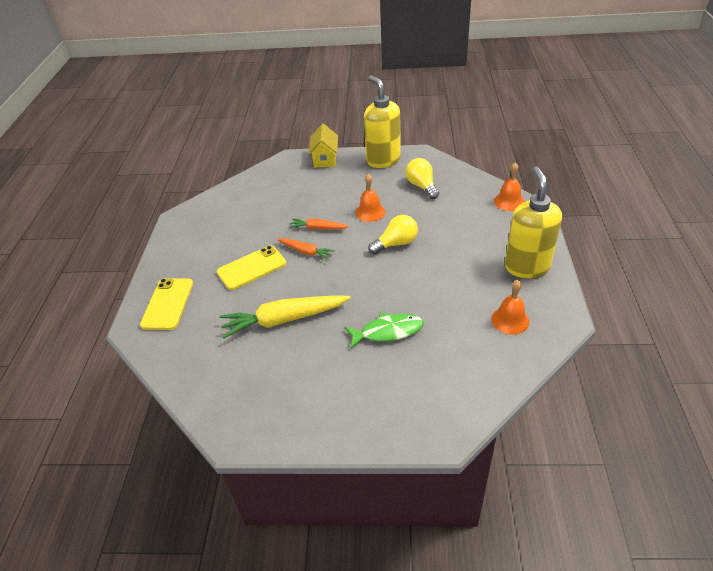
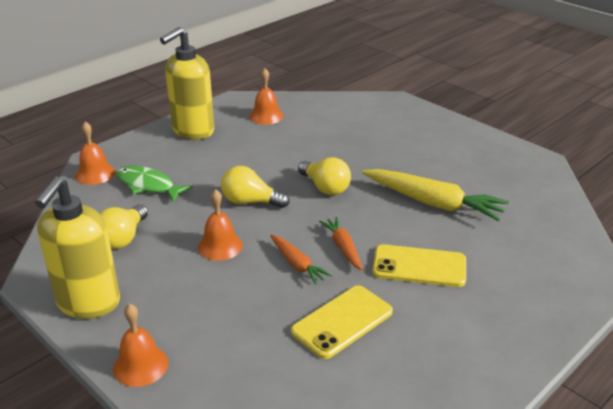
camera: 140 degrees left, 10 degrees down
yellow phone [140,278,193,330] -> yellow phone moved to [291,285,393,359]
yellow house [309,124,338,168] -> orange bell [113,304,168,387]
green fish [345,313,423,349] -> green fish moved to [116,166,193,202]
none -> yellow light bulb [298,157,351,195]

